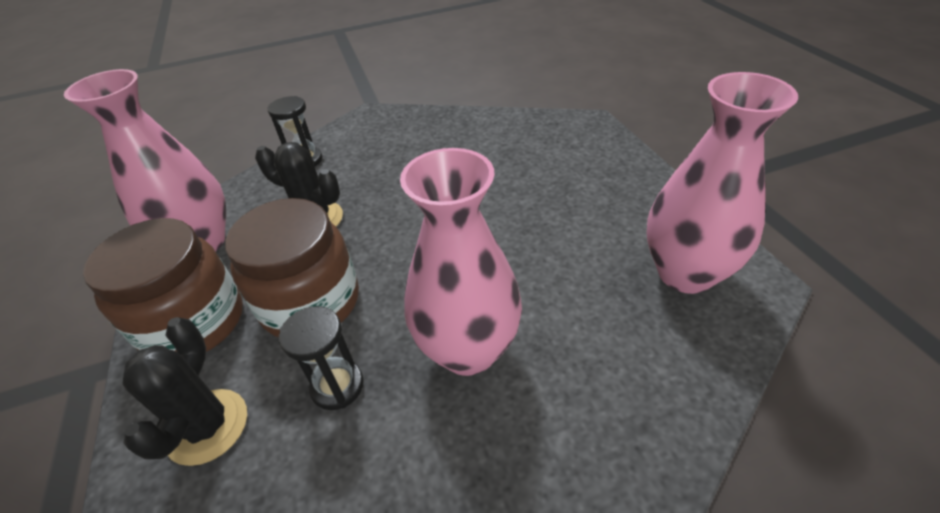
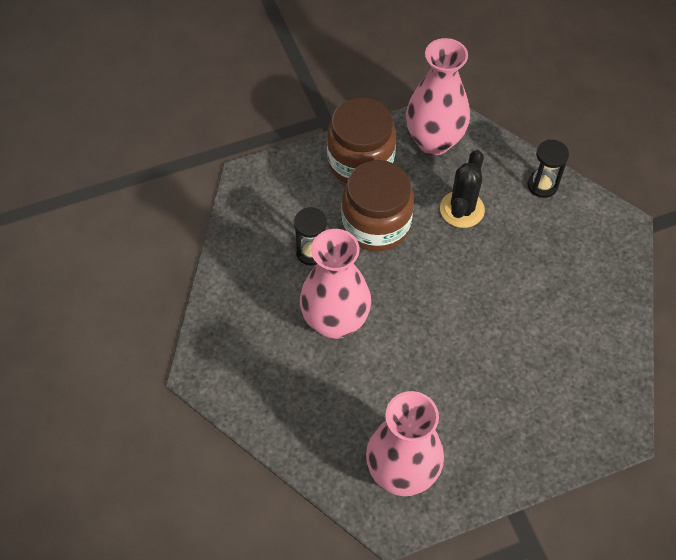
camera: 85 degrees right, 15 degrees up
black cactus [122,317,247,466] -> none

